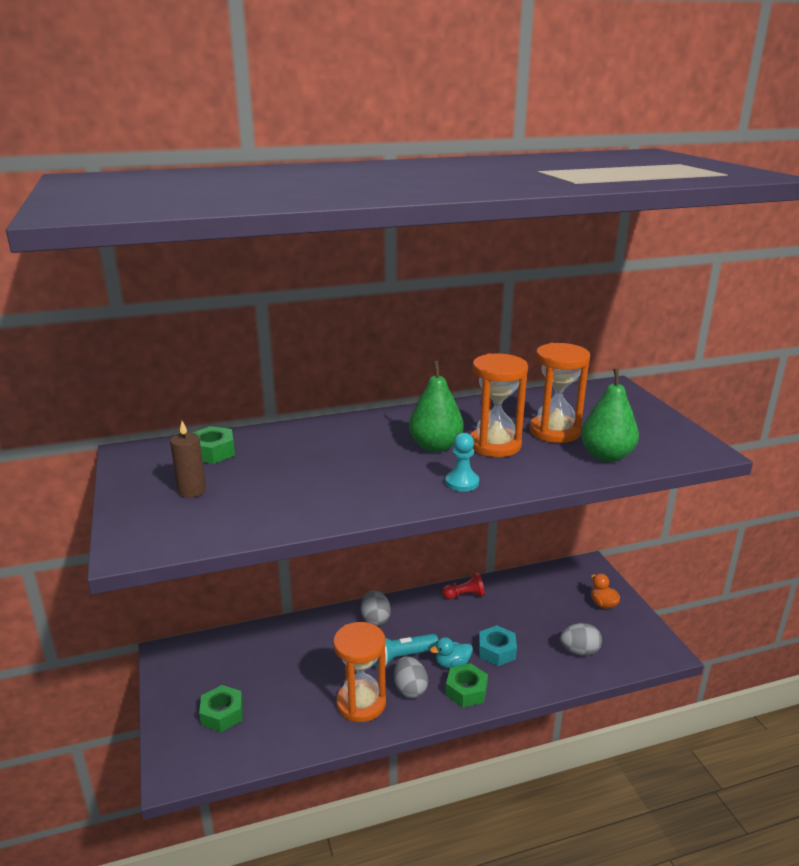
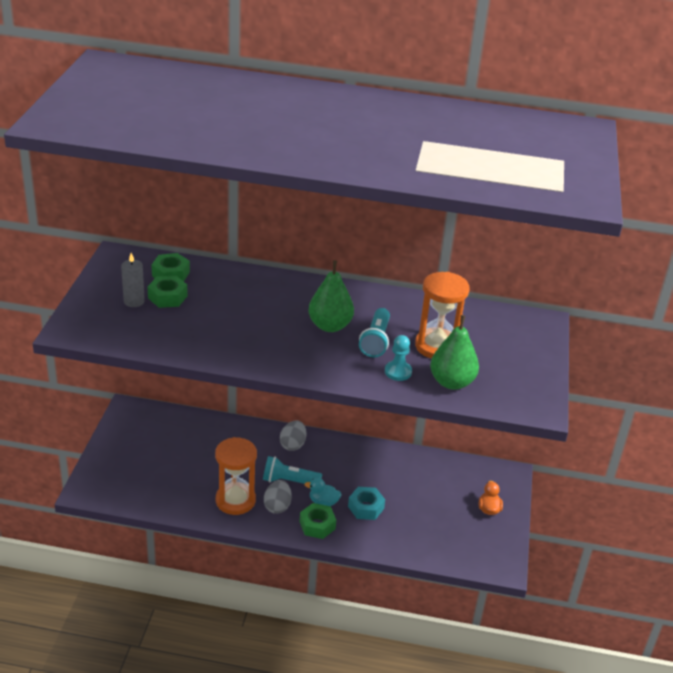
camera: 25 degrees right, 10 degrees up
brown candle [170,421,206,498] -> grey candle [121,253,145,307]
green nut [199,685,243,732] -> green nut moved to [148,276,188,308]
red pawn [442,572,485,599] -> none
turquoise pawn [445,433,479,492] -> turquoise pawn moved to [385,335,412,381]
orange hourglass [470,353,528,457] -> turquoise flashlight [359,308,390,358]
grey egg [560,623,602,656] -> none

